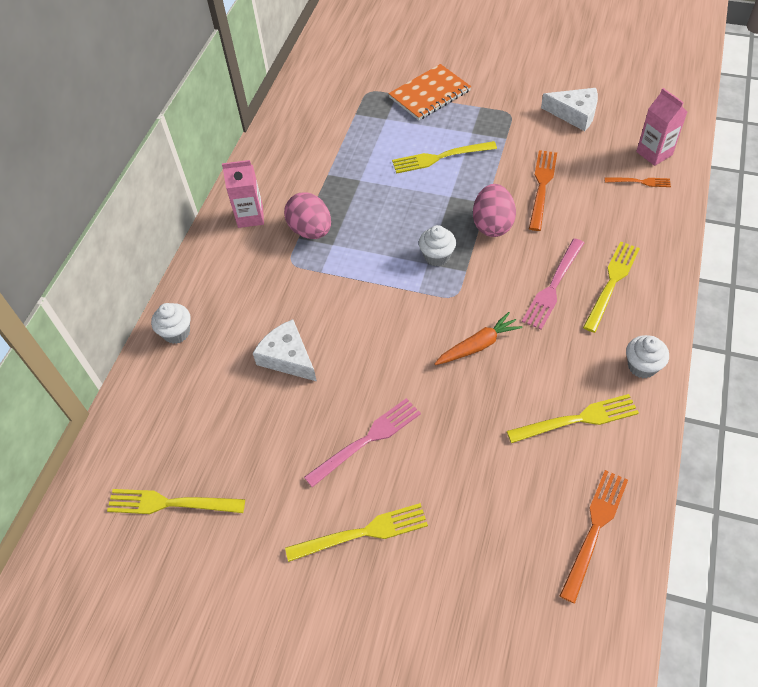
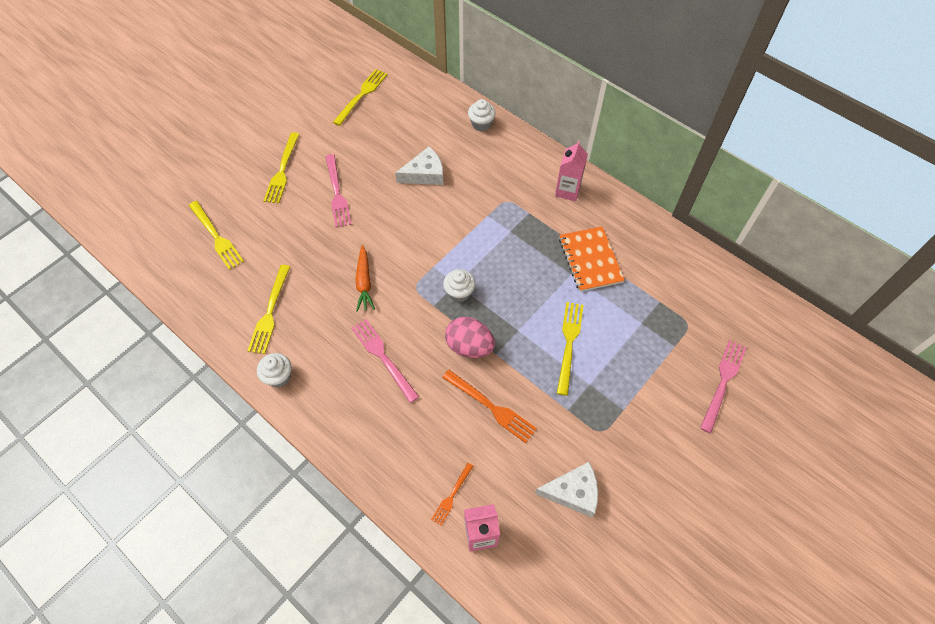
camera: 110 degrees right, 5 degrees up
pink egg [284,192,331,239] -> none
orange notebook [388,64,471,120] -> orange notebook moved to [559,226,625,292]
white cheese [541,88,598,131] -> white cheese turned 135 degrees counterclockwise [535,462,598,518]
orange fork [560,470,628,604] -> none
yellow fork [583,241,640,333] -> yellow fork moved to [189,201,244,270]
none -> pink fork [700,340,747,433]

